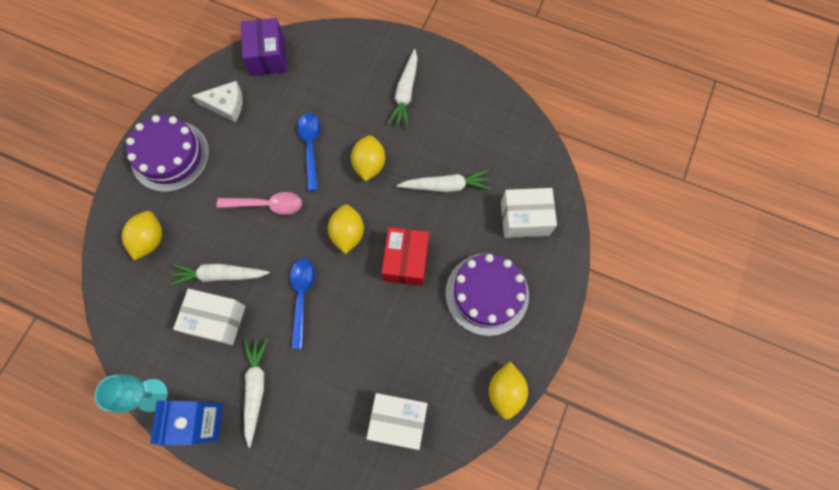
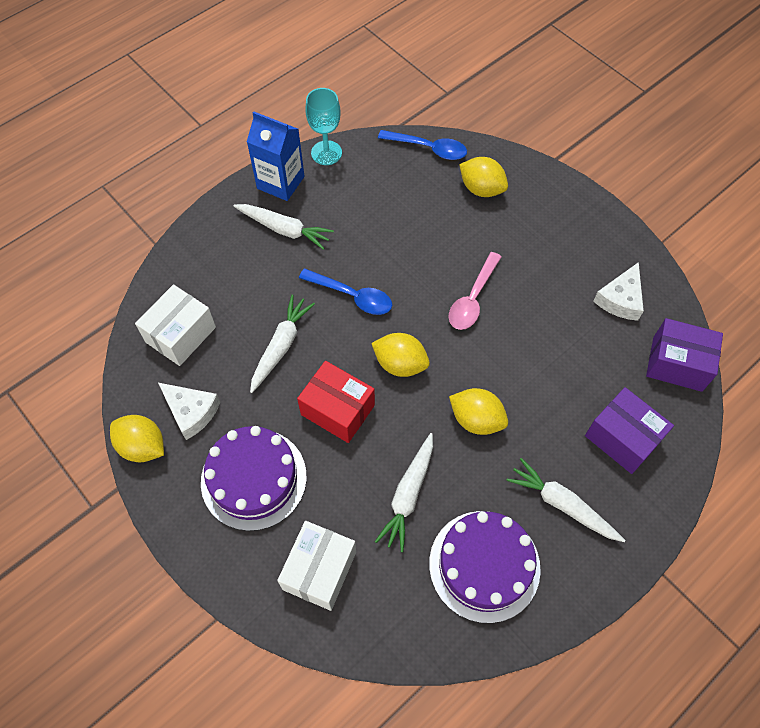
camera: 115 degrees right, 10 degrees down
purple cake [126,115,210,192] -> purple cake moved to [429,511,541,623]
white carrot [169,264,270,286] -> white carrot moved to [250,295,315,393]
white box [173,289,246,345] -> none
blue spoon [297,113,321,191] -> blue spoon moved to [378,130,467,160]
none -> white cheese [158,383,220,440]
none -> purple box [585,387,674,474]

